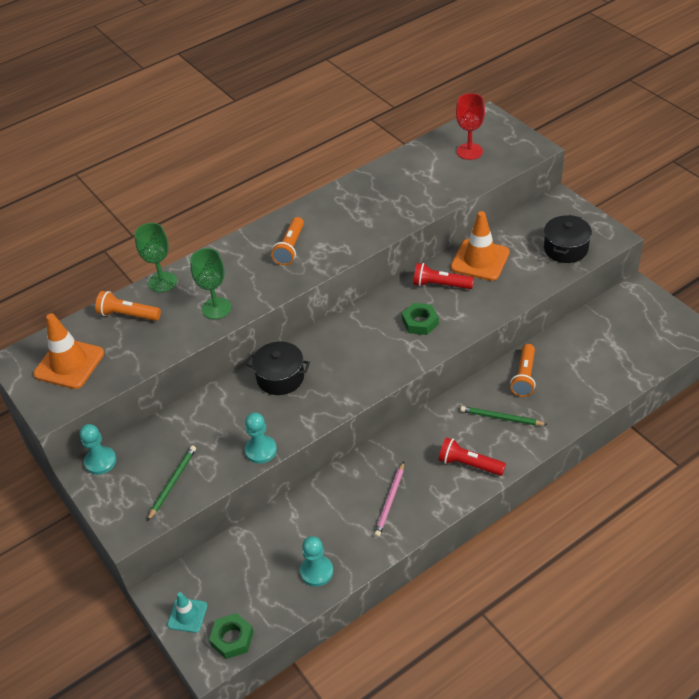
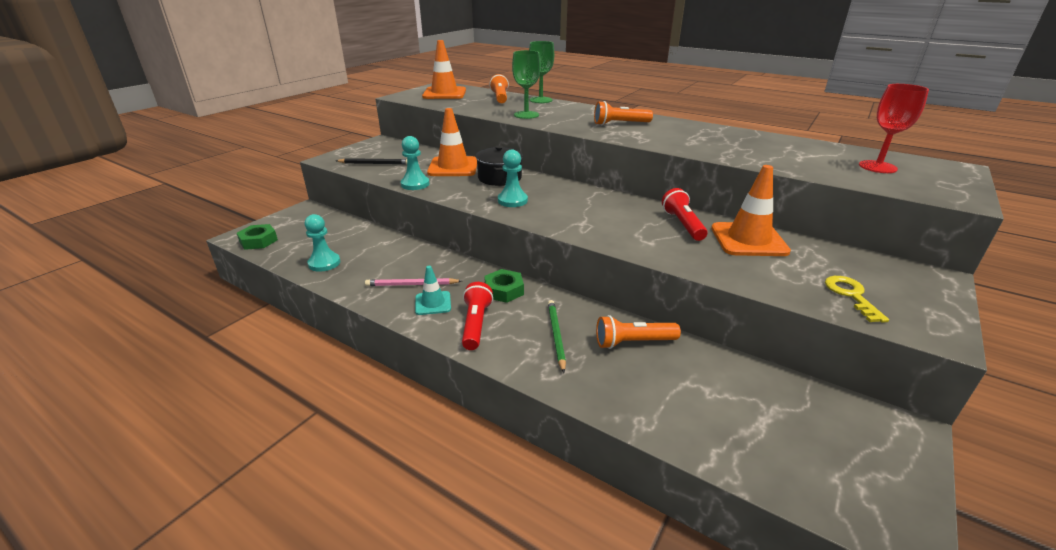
camera: 65 degrees right, 15 degrees down
turquoise pawn [79,424,116,475] -> turquoise pawn moved to [498,149,528,207]
green pencil [147,446,196,521] -> black pencil [336,158,407,164]
turquoise traffic cone [167,592,207,633] -> turquoise traffic cone moved to [415,266,451,315]
green nut [402,303,439,335] -> green nut moved to [484,269,524,303]
black pot [544,215,592,263] -> yellow key [825,276,889,323]
none -> orange traffic cone [427,108,477,176]

